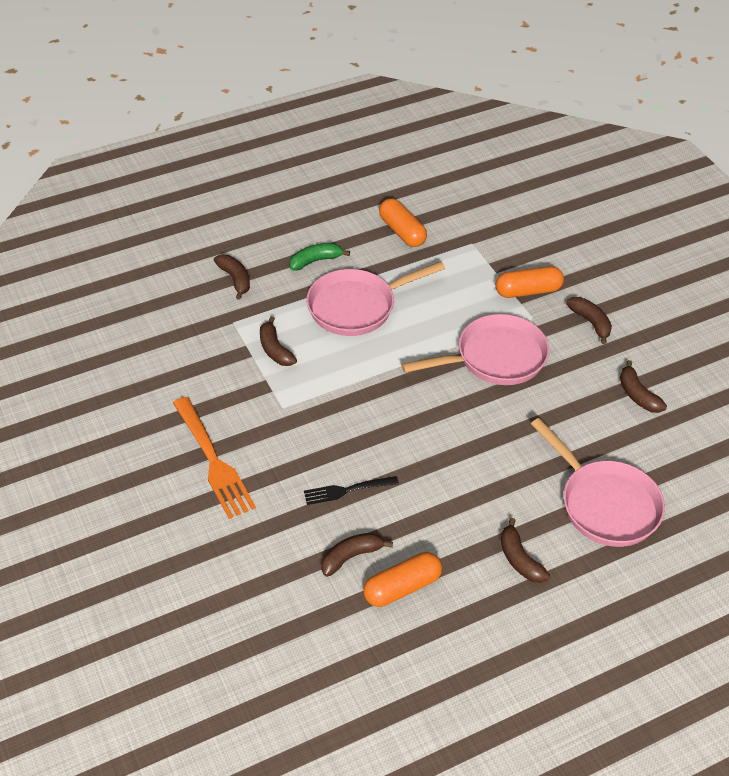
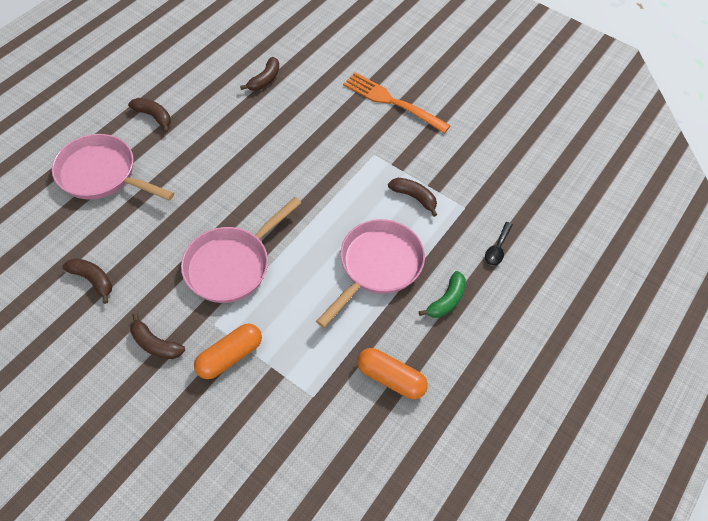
camera: 150 degrees right, 10 degrees up
brown banana [214,255,250,300] -> black spoon [485,222,513,266]
black fork [304,476,399,505] -> none
orange capsule [363,552,442,607] -> none

